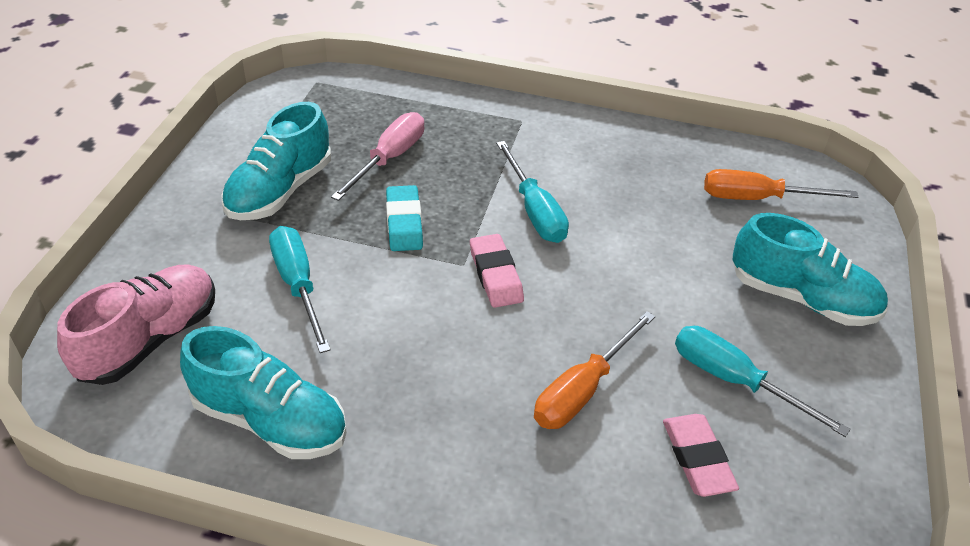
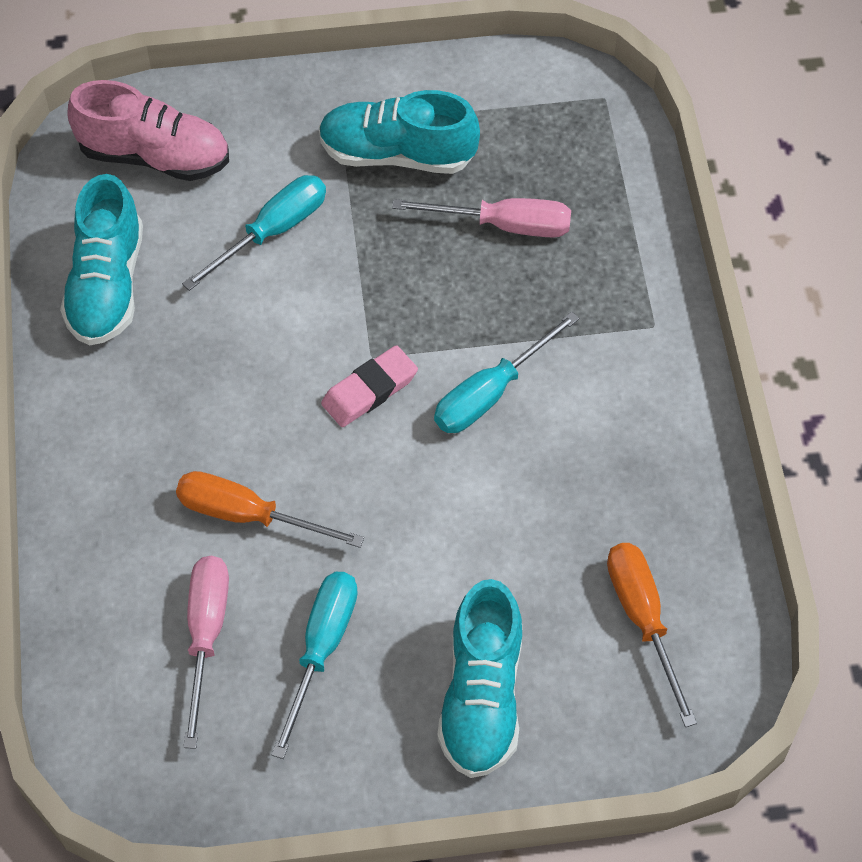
camera: 70 degrees right, 15 degrees up
turquoise eraser [386,185,423,251] -> none
pink eraser [663,414,739,497] -> pink screwdriver [184,556,229,749]

